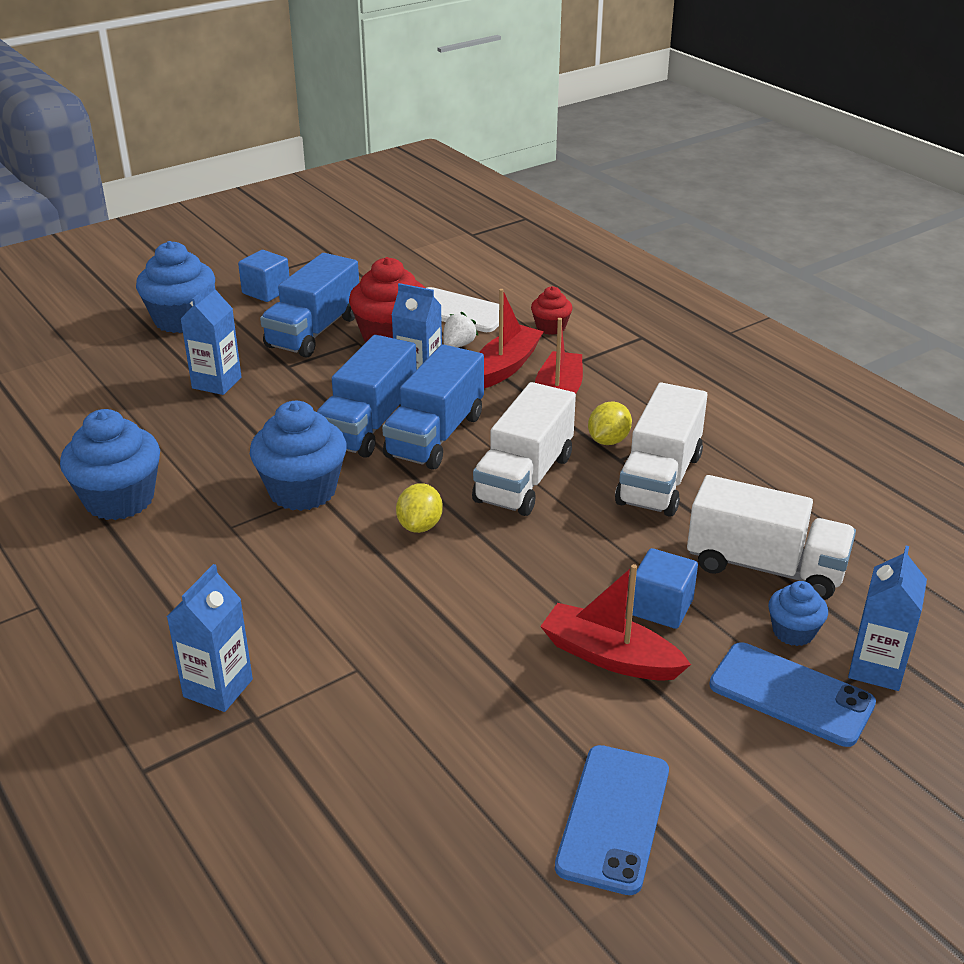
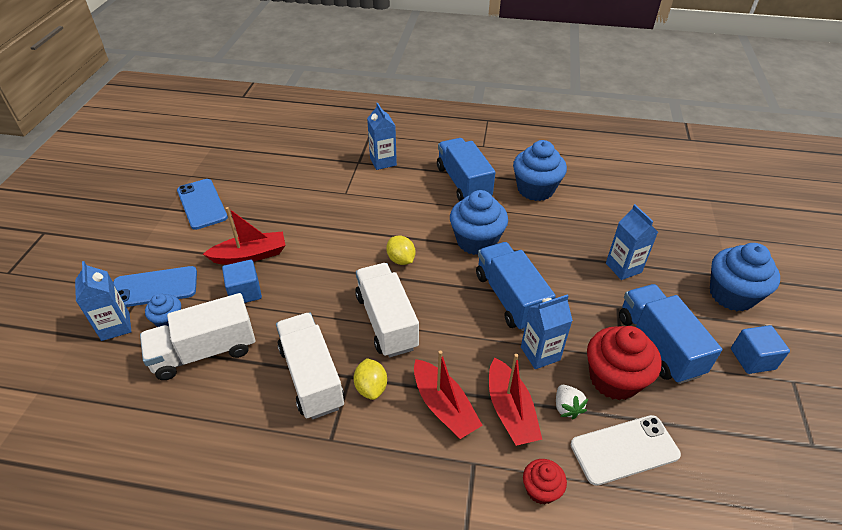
camera: 135 degrees right, 10 degrees up
blue truck [382,344,484,469] -> blue truck moved to [437,138,495,201]

